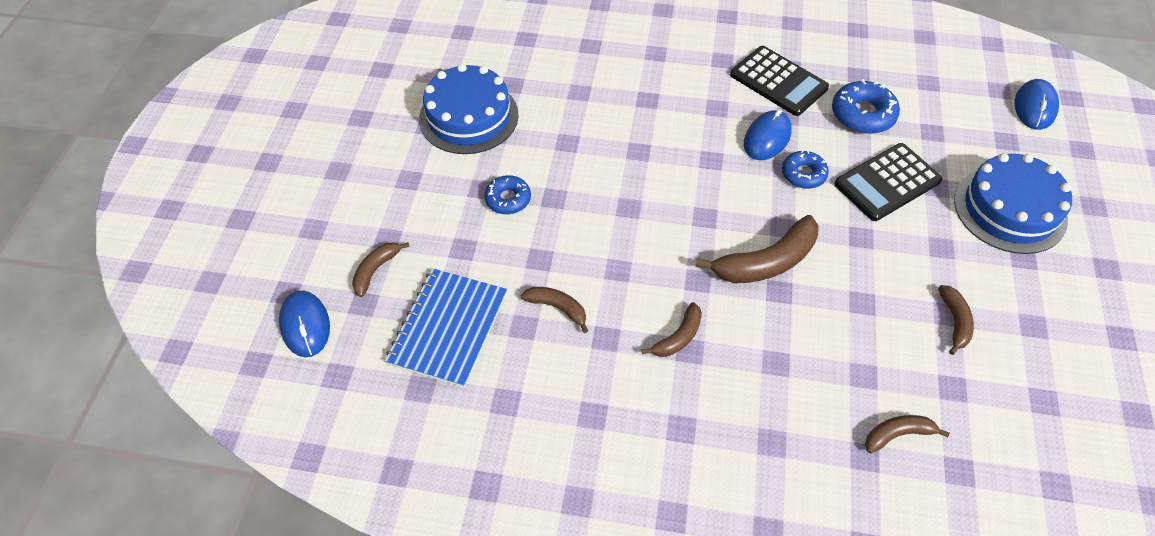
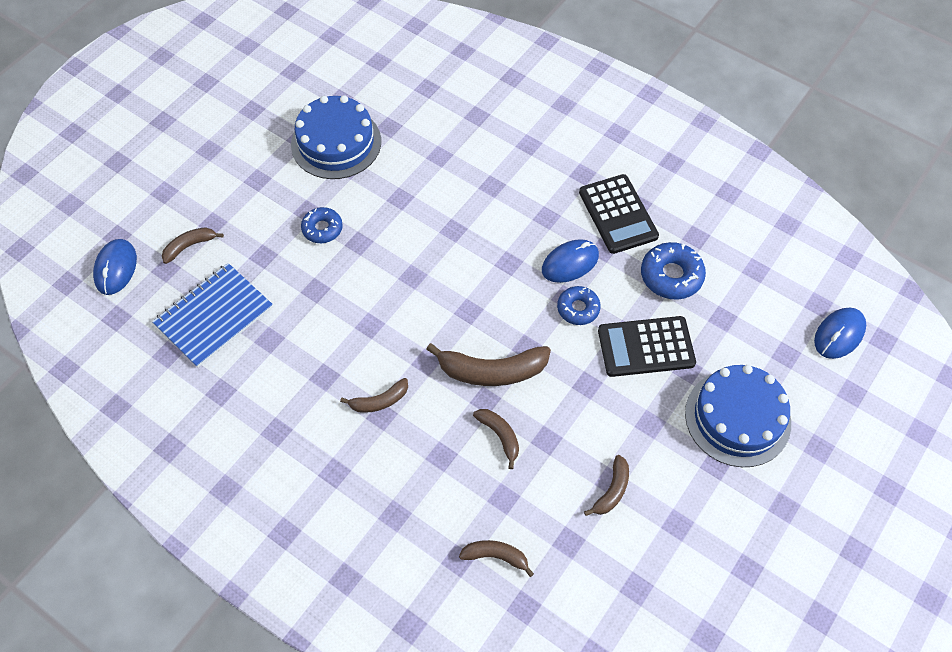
camera: 25 degrees right, 5 degrees up
brown banana [521,287,588,333] -> brown banana moved to [473,409,519,469]

